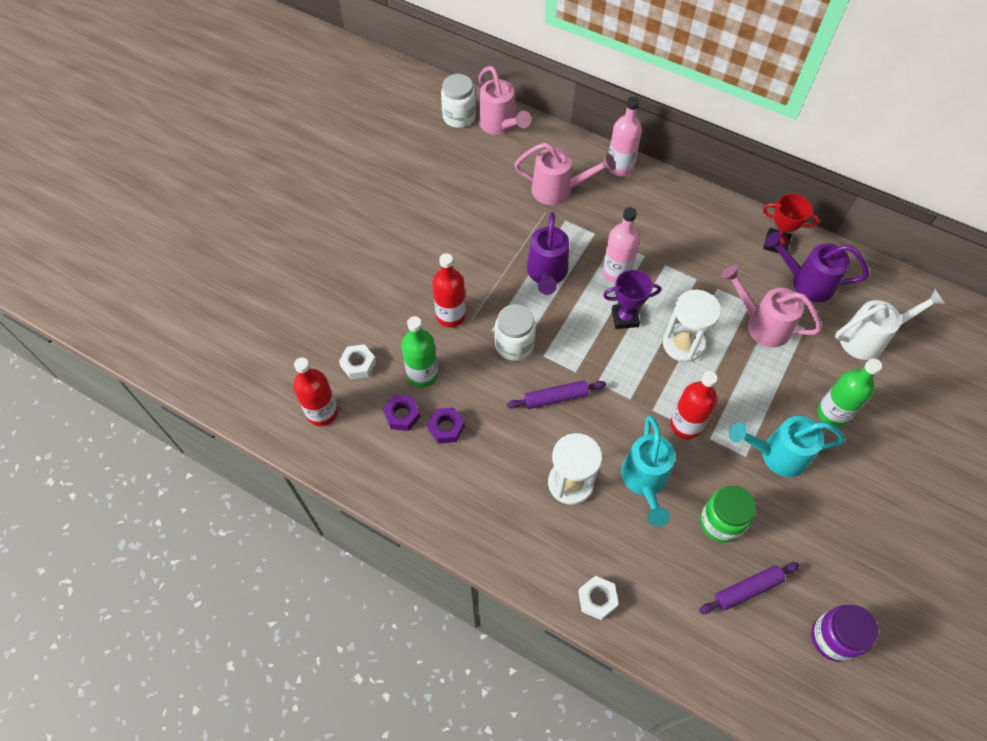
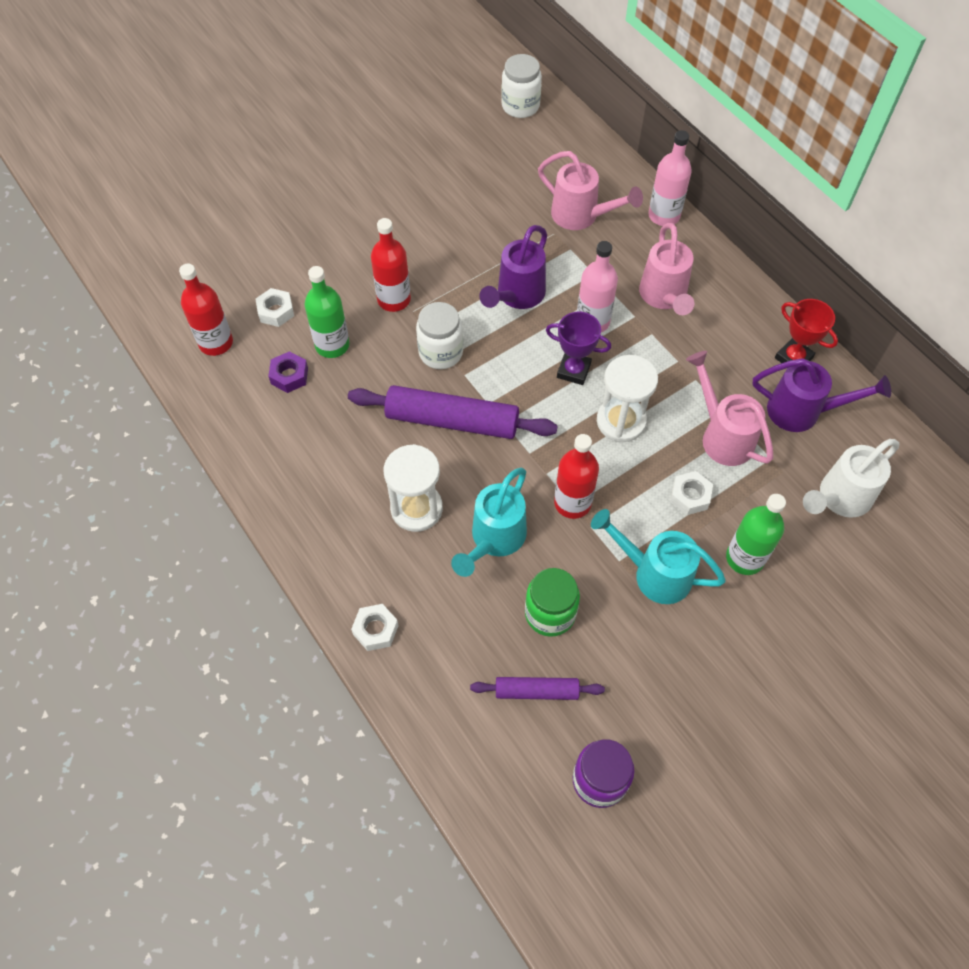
camera: 25 degrees right, 0 degrees up
purple nut [427,408,465,444] -> none
pink watering can [479,66,531,135] -> pink watering can moved to [639,223,694,315]
purple rolling pin [507,380,606,409] -> purple rolling pin [348,385,558,439], size x1.81
purple watering can [765,232,869,302] -> purple watering can turned 150 degrees clockwise [753,358,891,432]
white watering can [835,289,945,360] -> white watering can turned 135 degrees clockwise [803,439,899,518]
none -> white nut [670,471,713,515]

